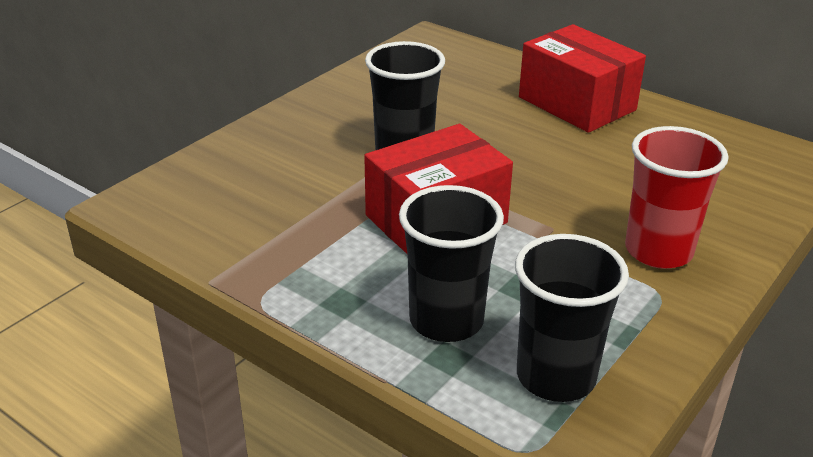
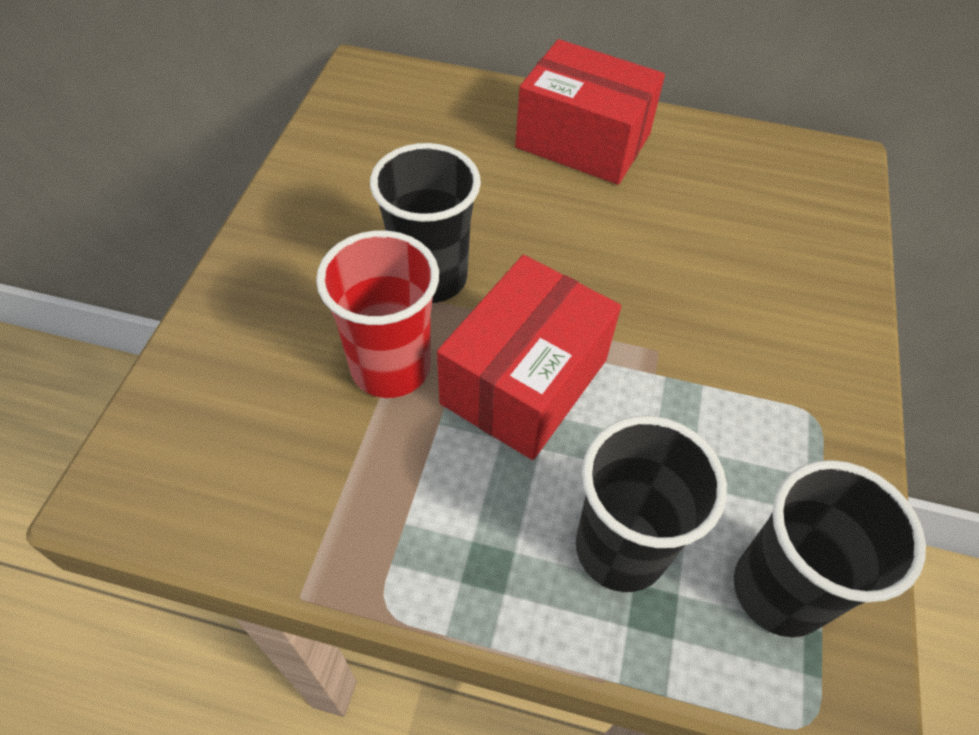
camera: 25 degrees left, 20 degrees up
red cup [625,126,729,269] -> red cup moved to [316,231,439,398]

